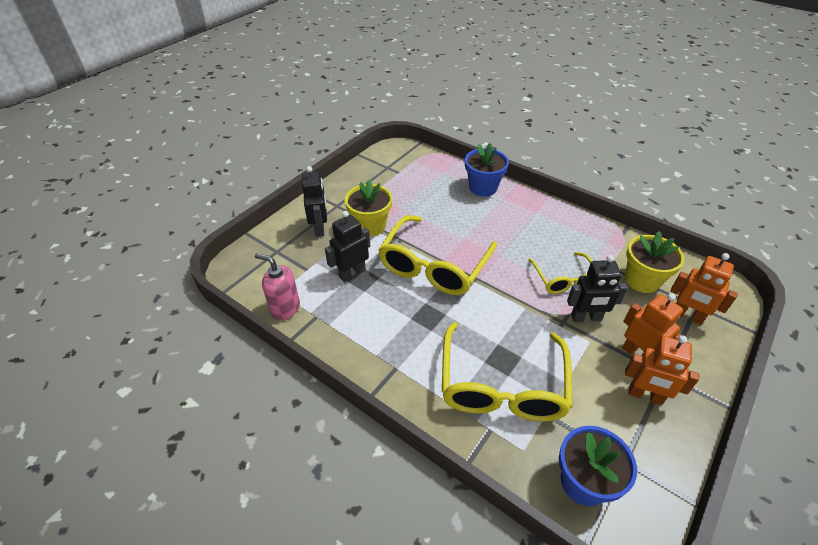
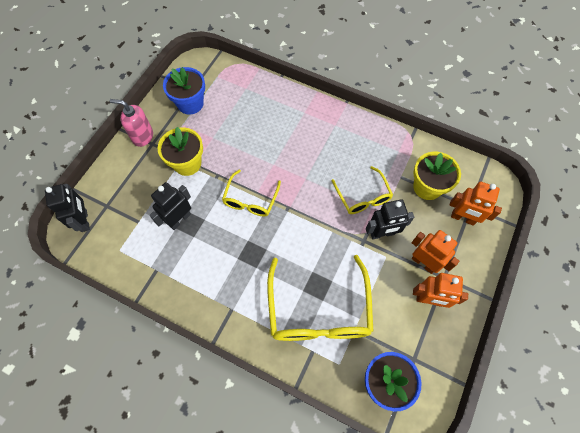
camera: 10 degrees left, 20 degrees up
pink soap dispenser [255,253,300,320] -> pink soap dispenser moved to [110,99,153,147]
black robot [302,166,327,237] -> black robot moved to [45,184,90,232]
yellow glasses [378,215,497,295] -> yellow glasses [222,170,281,217], size x0.57
blue flower pot [465,143,509,197] -> blue flower pot moved to [163,67,205,115]

